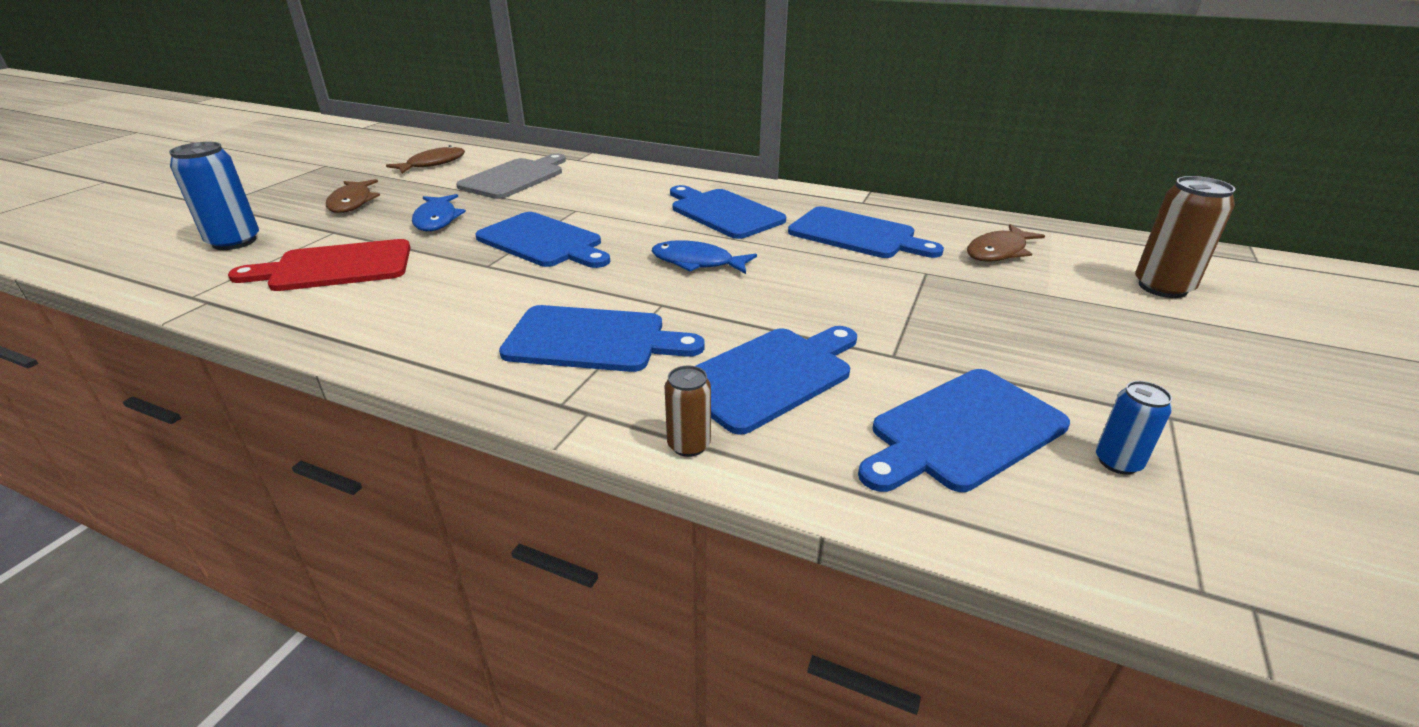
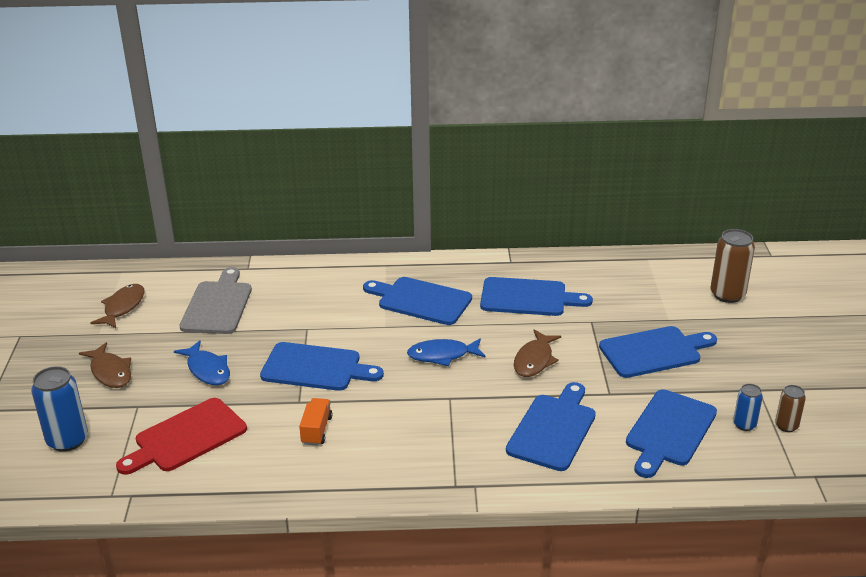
camera: 25 degrees left, 0 degrees up
blue cutting board [499,305,705,372] -> blue cutting board moved to [599,326,717,378]
brown can [664,365,711,457] -> brown can moved to [775,385,806,432]
brown fish [967,224,1045,262] -> brown fish moved to [514,329,561,377]
none -> orange truck [299,398,332,446]

